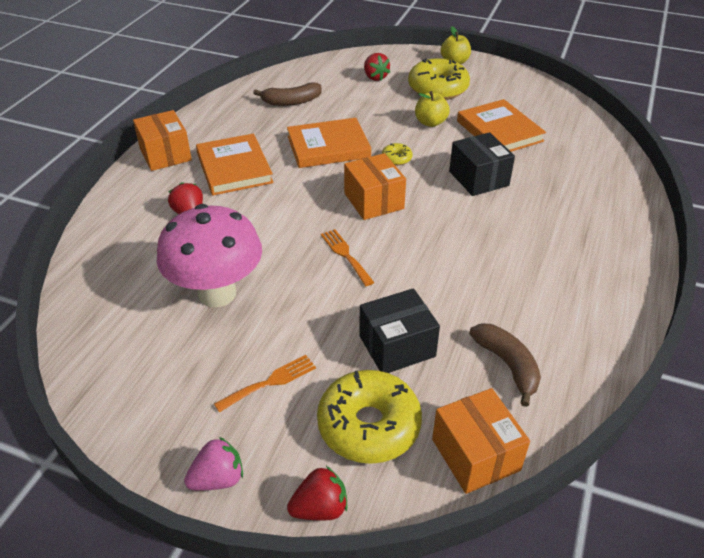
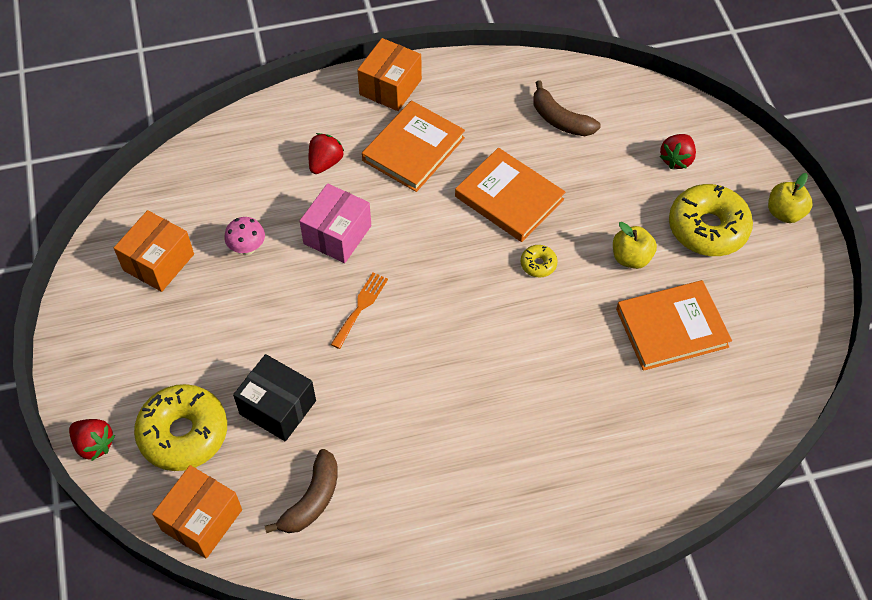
camera: 55 degrees right, 15 degrees up
pink mushroom [157,204,262,307] -> pink mushroom [224,217,265,255], size x0.42
pink strawberry [184,437,243,491] -> none
orange fork [214,355,316,412] -> none
orange box [344,153,406,220] -> orange box moved to [114,210,194,292]
black box [449,132,515,196] -> none
orange book [457,99,546,152] -> orange book turned 45 degrees clockwise [616,280,732,371]
none -> pink box [300,183,371,263]

